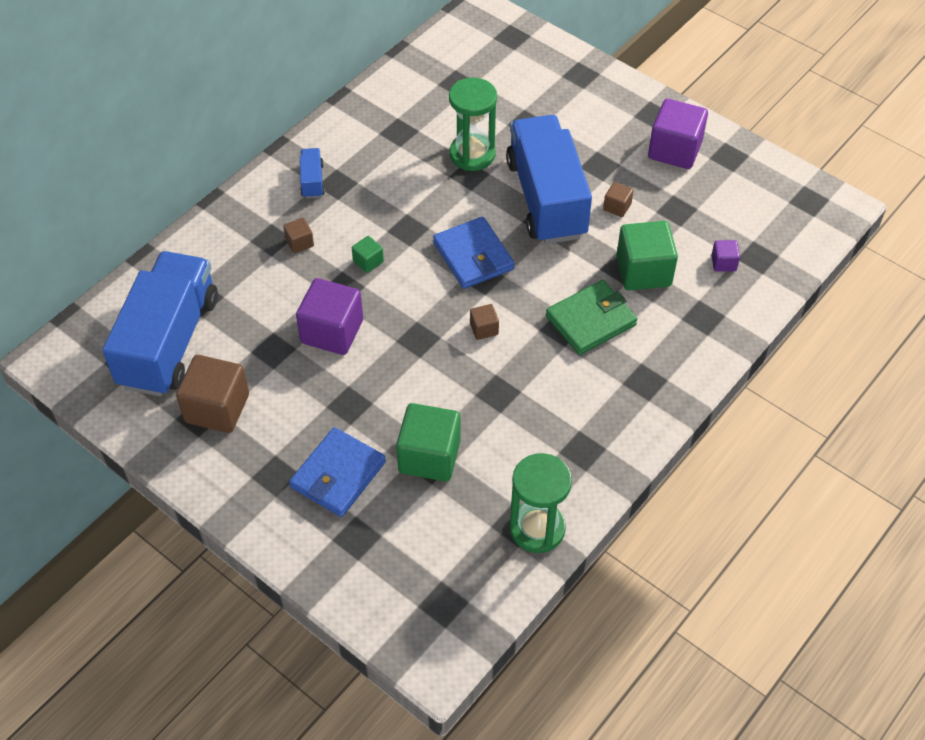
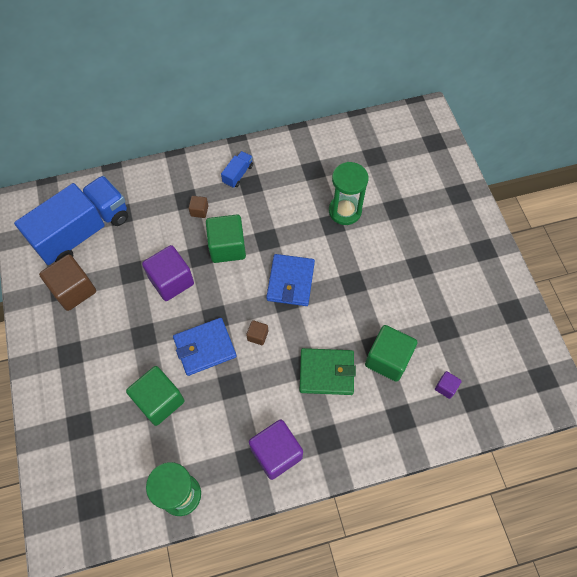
camera: 35 degrees right, 10 degrees up
blue wallet [289,427,386,517] -> blue wallet moved to [173,318,236,376]
green cube [352,236,384,273] -> green cube [206,215,246,263], size x2.10
blue truck [506,115,592,244] -> none
brown cube [603,182,634,217] -> none
purple cube [648,99,708,169] -> purple cube moved to [249,420,303,480]

